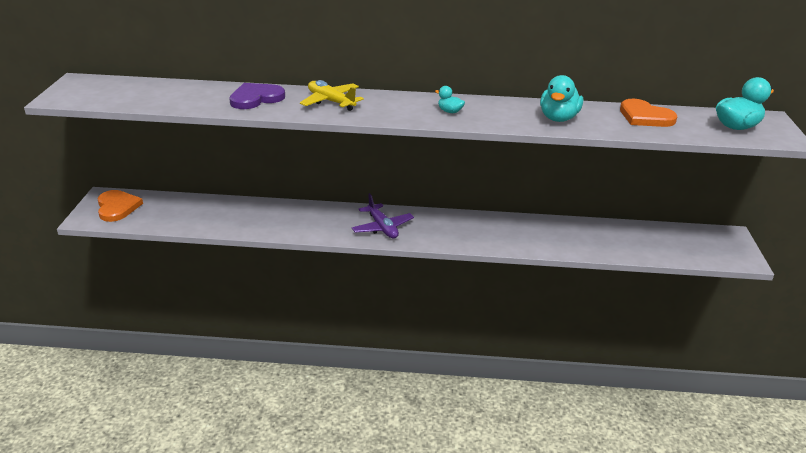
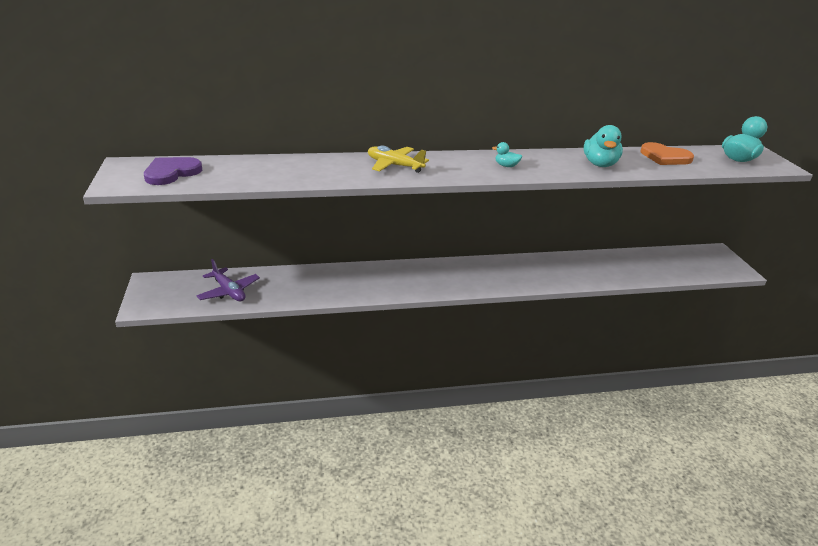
camera: 15 degrees left, 0 degrees up
orange heart [98,190,143,222] -> none
purple heart [229,83,285,109] -> purple heart moved to [144,157,202,185]
purple plane [352,193,414,239] -> purple plane moved to [196,259,260,301]

